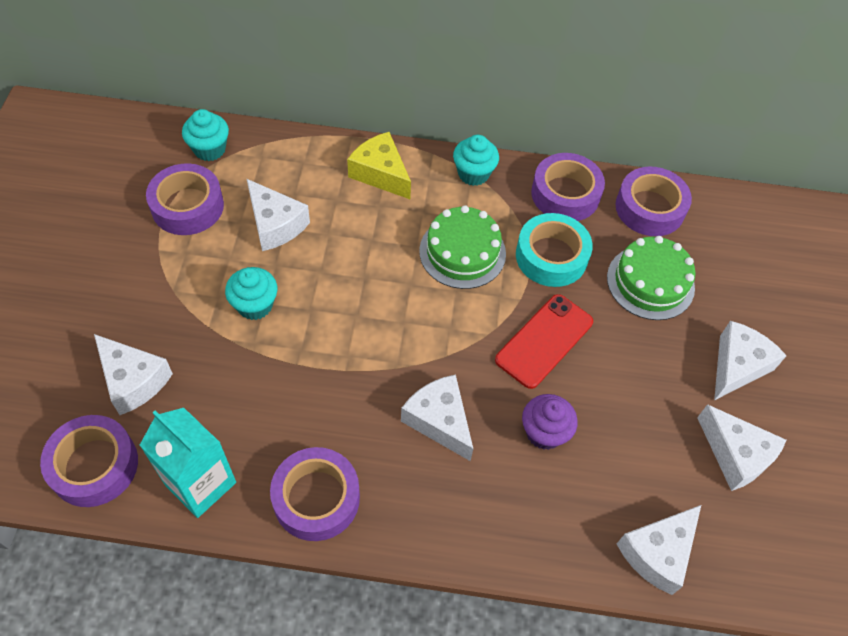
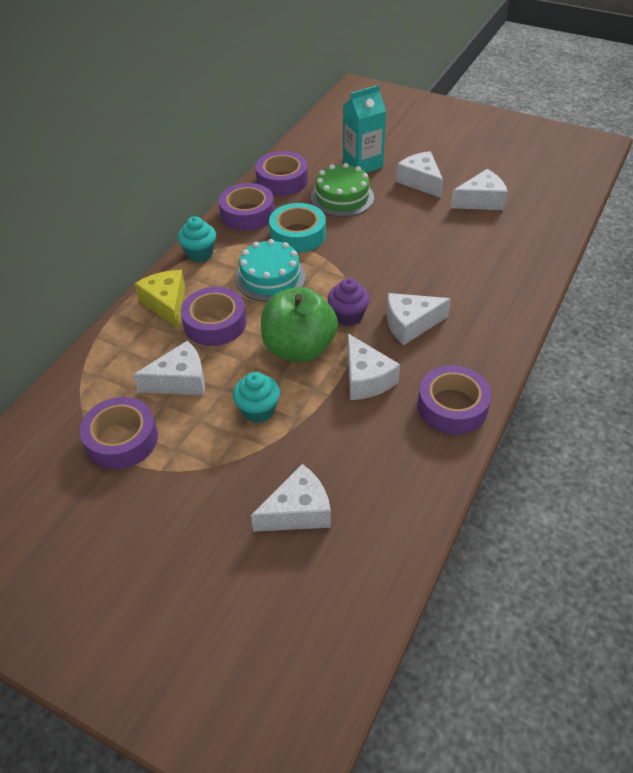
camera: 65 degrees left, 10 degrees down
purple tape [40,415,138,507] -> purple tape moved to [181,287,246,346]
turquoise carton [140,408,236,518] -> turquoise carton moved to [343,85,386,173]
turquoise cupcake [182,109,229,161] -> none
yellow cheese [347,132,411,199] -> yellow cheese turned 90 degrees clockwise [134,270,185,329]
green cake [419,205,506,289] -> turquoise cake [235,239,306,302]
red phone [495,294,593,389] -> none
purple cupcake [522,394,578,450] -> purple cupcake moved to [328,278,370,326]
white cheese [617,505,701,595] -> white cheese moved to [348,334,400,400]
none -> green apple [261,287,338,362]

